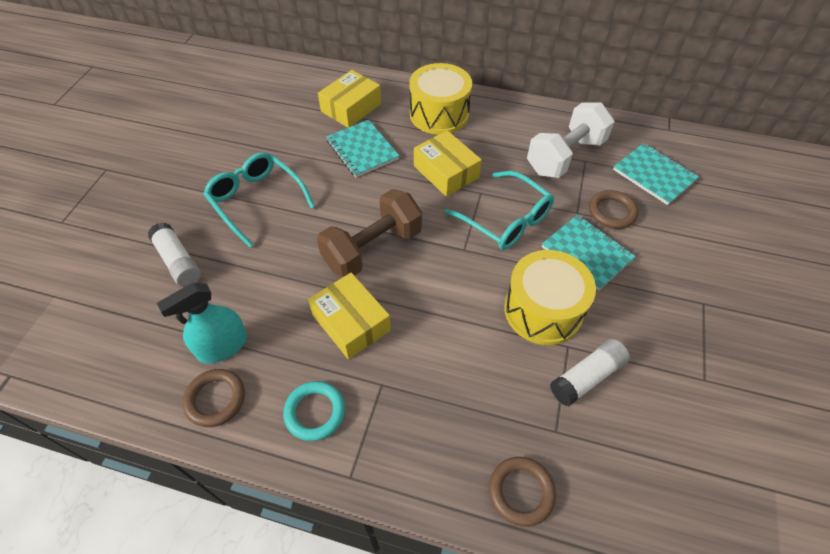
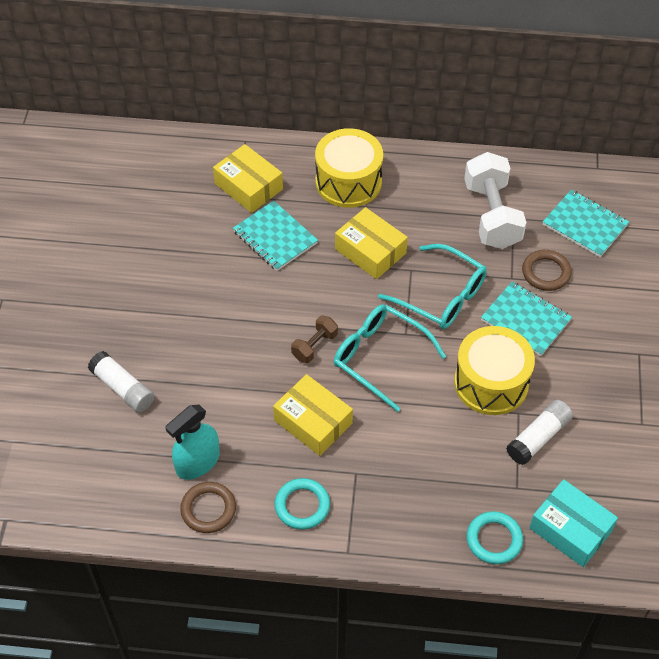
camera: 10 degrees left, 0 degrees up
turquoise glasses [203,152,315,247] -> turquoise glasses moved to [334,304,446,412]
brown dumbbell [317,189,422,278] -> brown dumbbell [291,315,338,363], size x0.50
yellow box [318,70,381,128] -> yellow box turned 75 degrees counterclockwise [213,144,283,213]
brown ring [489,457,556,527] -> turquoise ring [467,511,523,564]
white dumbbell [527,102,615,178] -> white dumbbell turned 45 degrees counterclockwise [464,152,526,249]
none -> turquoise box [530,479,618,567]

